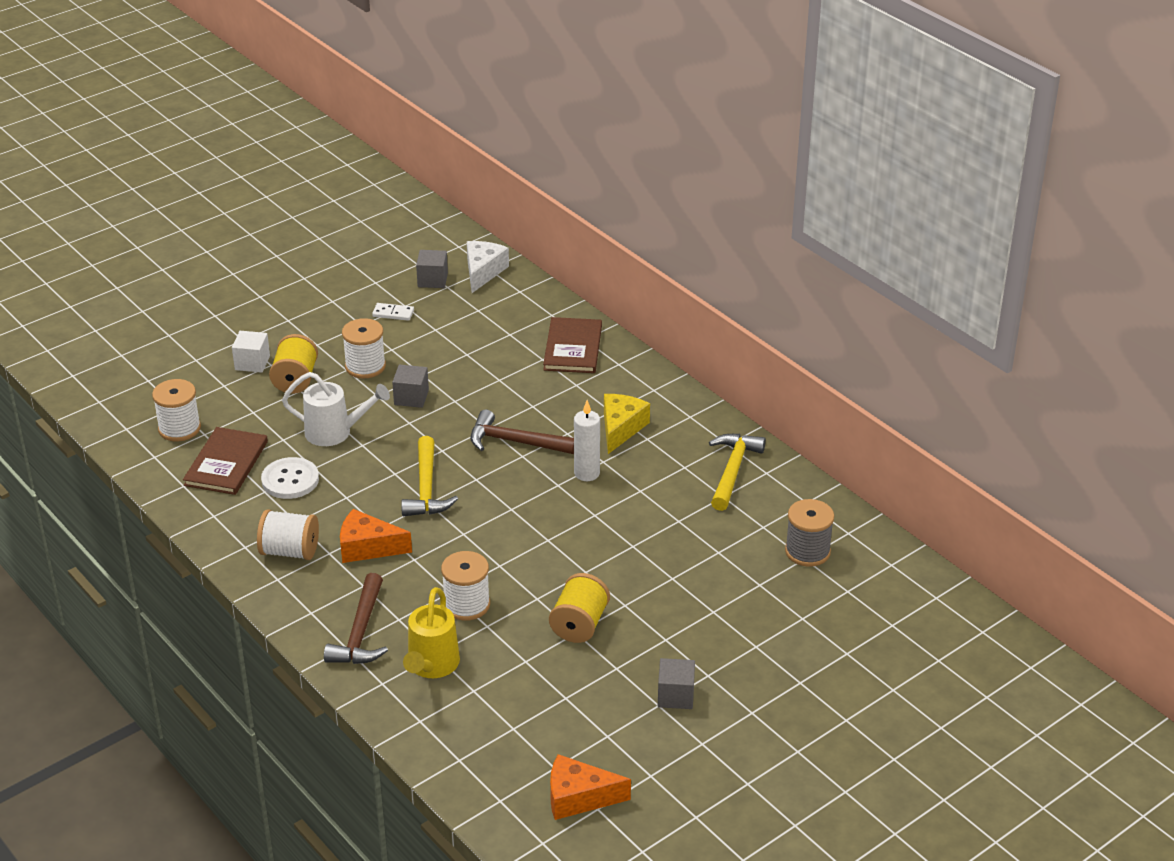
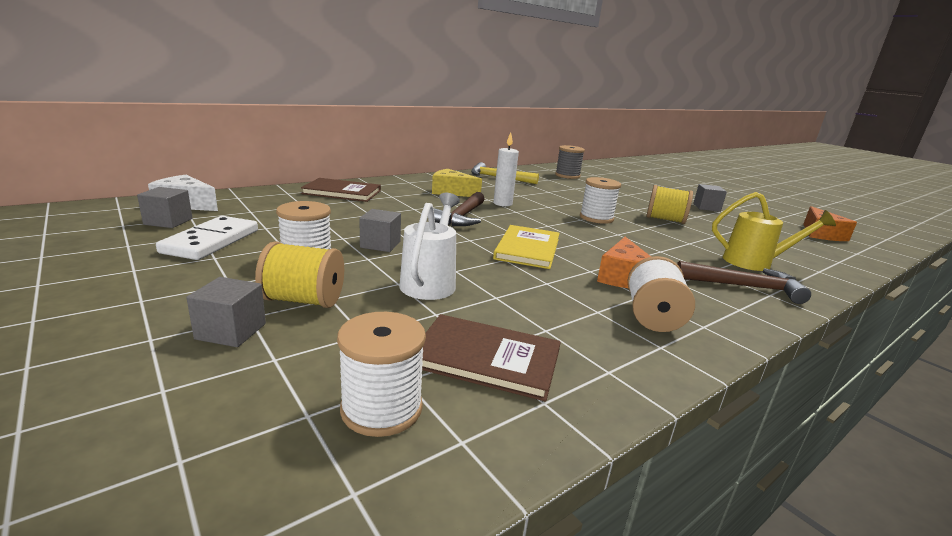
camera: 90 degrees left, 15 degrees down
white cube [232,331,270,373] -> grey cube [186,277,266,347]
white button [261,457,319,499] -> none
white domino [372,303,414,321] -> white domino [156,216,258,260], size x1.96
yellow hammer [401,436,458,516] -> yellow book [493,225,560,269]
white spool [441,551,490,621] -> white spool moved to [580,177,621,224]

